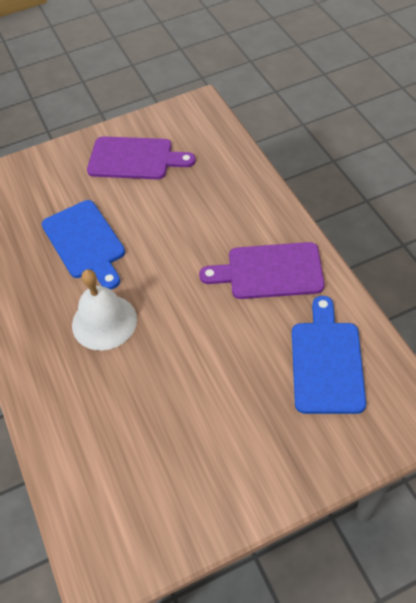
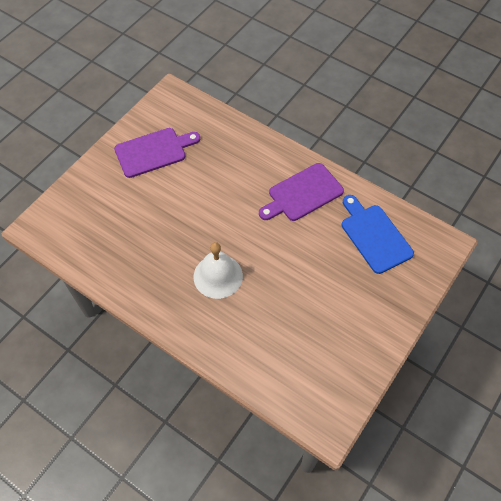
camera: 35 degrees left, 5 degrees up
blue cutting board [42,200,125,290] -> none

